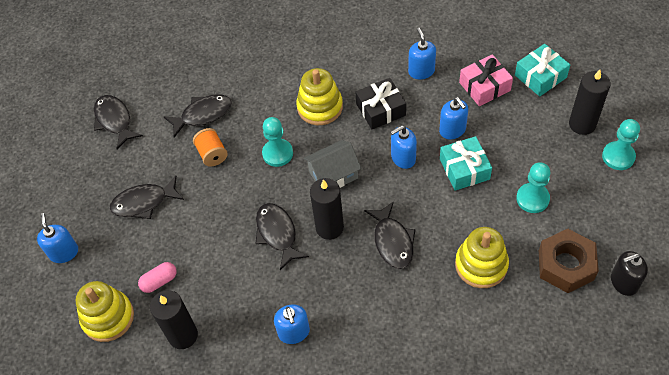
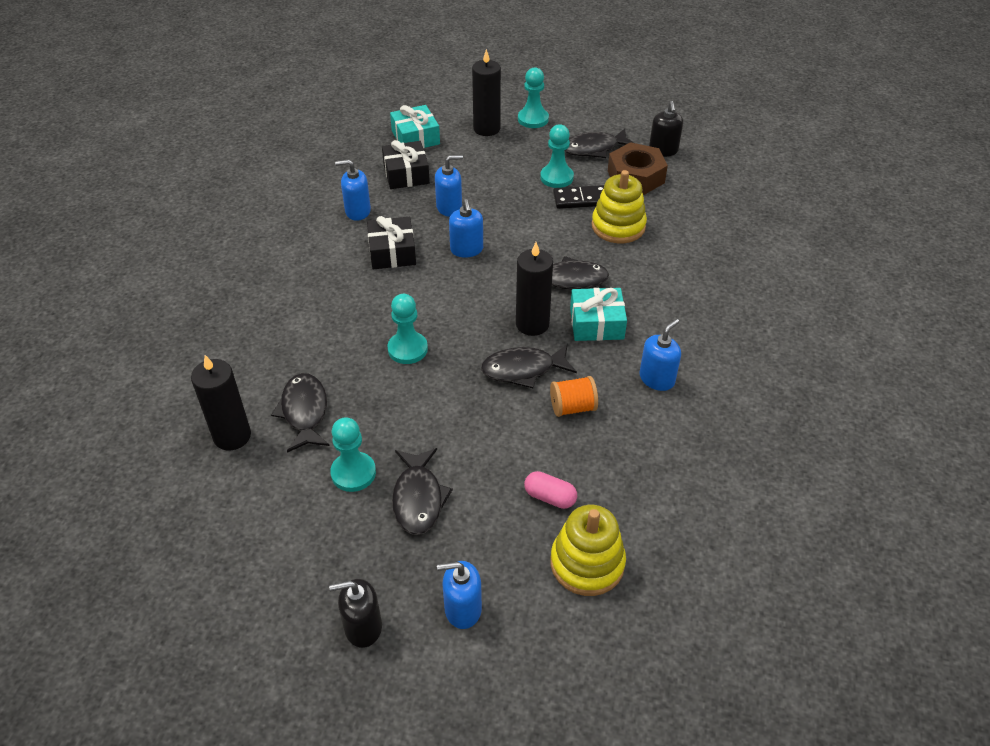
camera: 80 degrees left, 10 degrees down
black fish [94,95,143,149] -> black fish moved to [565,129,634,158]
pink capsule [138,262,177,293] -> pink capsule turned 45 degrees counterclockwise [524,471,577,509]
black candle [150,290,198,349] -> black candle moved to [191,355,251,451]
orange spool [193,128,228,167] -> orange spool moved to [550,376,598,417]
blue soap dispenser [274,304,310,344] -> blue soap dispenser turned 45 degrees counterclockwise [640,319,681,391]
yellow stacking toy [296,68,343,125] -> none
grey house [304,140,362,188] -> none
turquoise gift [440,136,492,190] -> turquoise gift moved to [570,288,627,341]
pink gift [459,54,513,106] -> black gift [382,140,430,189]
none -> black soap dispenser [329,579,382,648]
none -> turquoise pawn [330,417,376,492]
none -> black domino [553,185,604,209]

